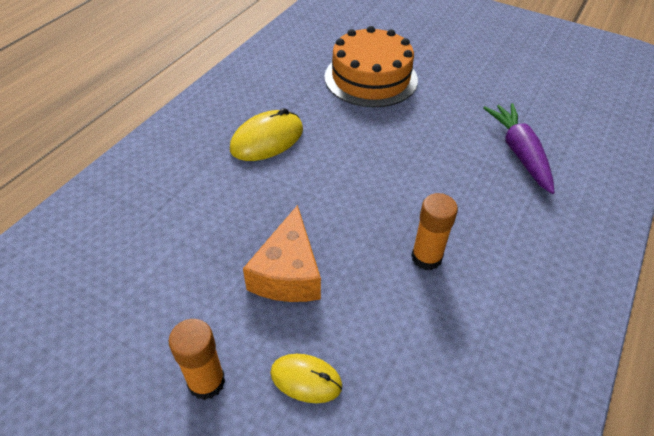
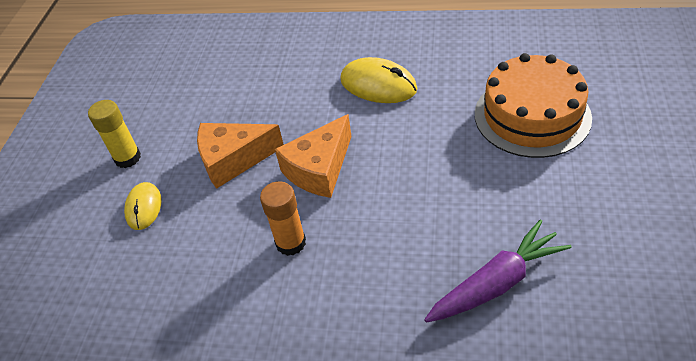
camera: 75 degrees right, 0 degrees up
orange glue stick [168,319,225,400] -> yellow glue stick [88,100,141,168]
none -> orange cheese [275,114,352,198]

